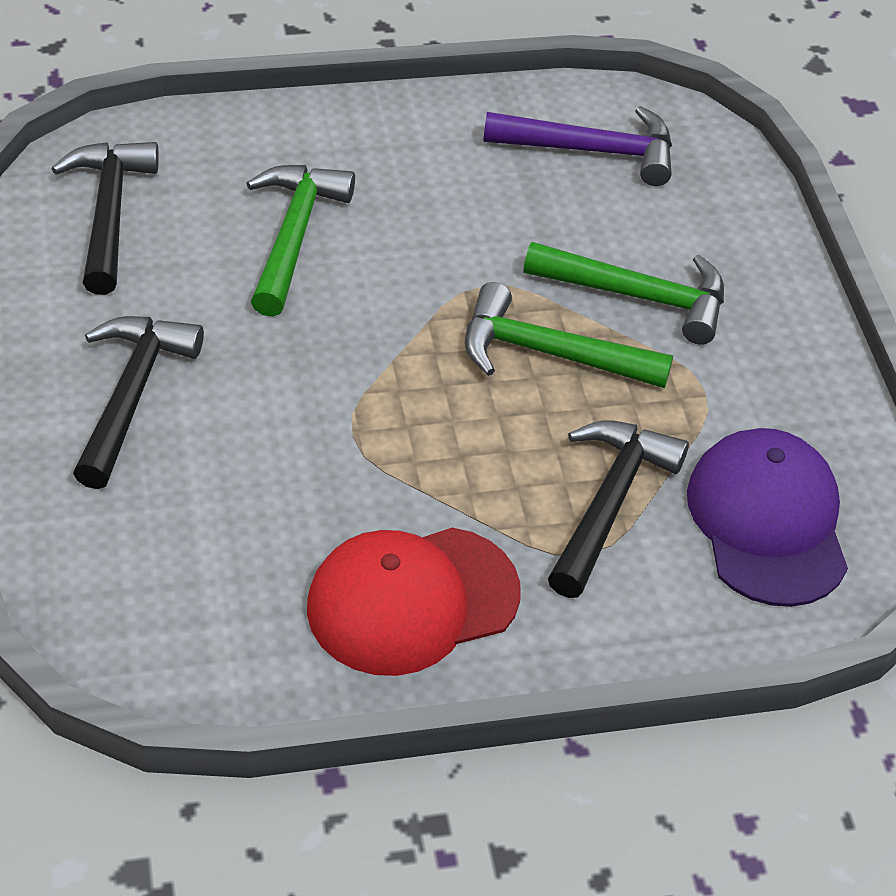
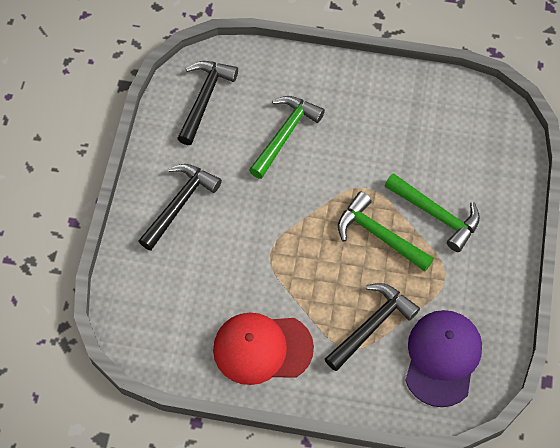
camera: 25 degrees right, 15 degrees up
purple hammer [483,106,672,186] -> none

